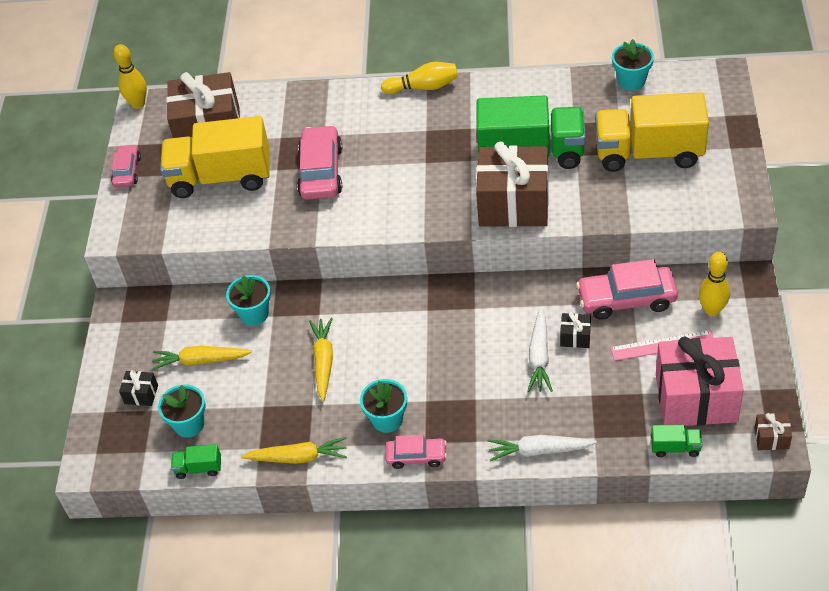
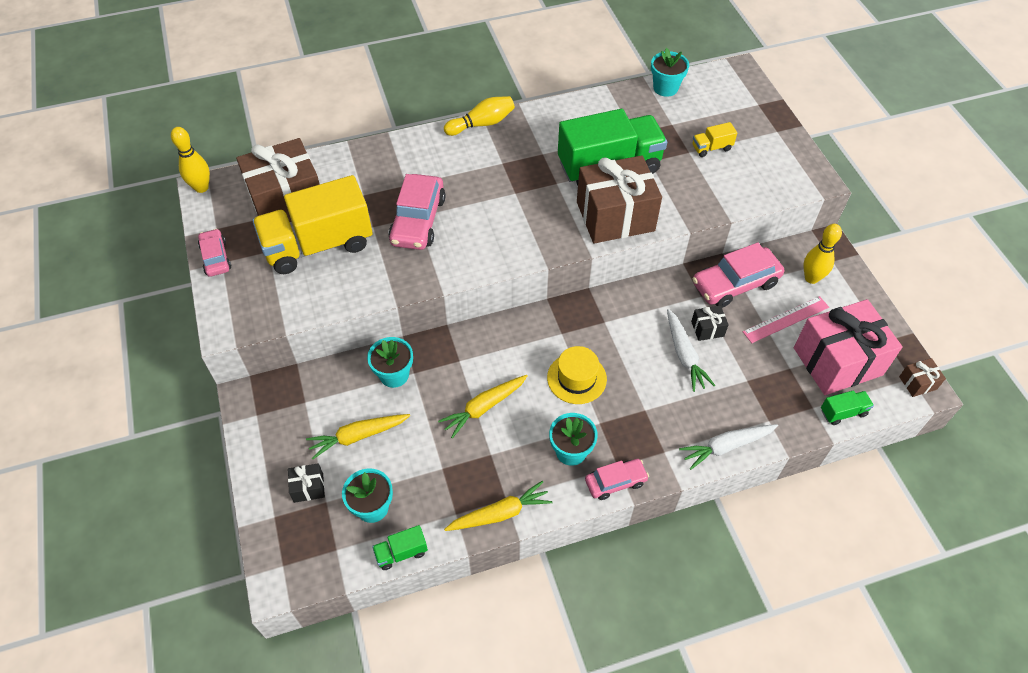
camera: 25 degrees left, 5 degrees up
pink car [297,125,342,200] -> pink car turned 150 degrees counterclockwise [388,174,446,250]
yellow carrot [309,318,333,402] -> yellow carrot turned 105 degrees counterclockwise [438,375,528,438]
yellow truck [595,92,709,172] -> yellow truck [692,122,737,157], size x0.41
none -> yellow hat [547,346,607,404]

